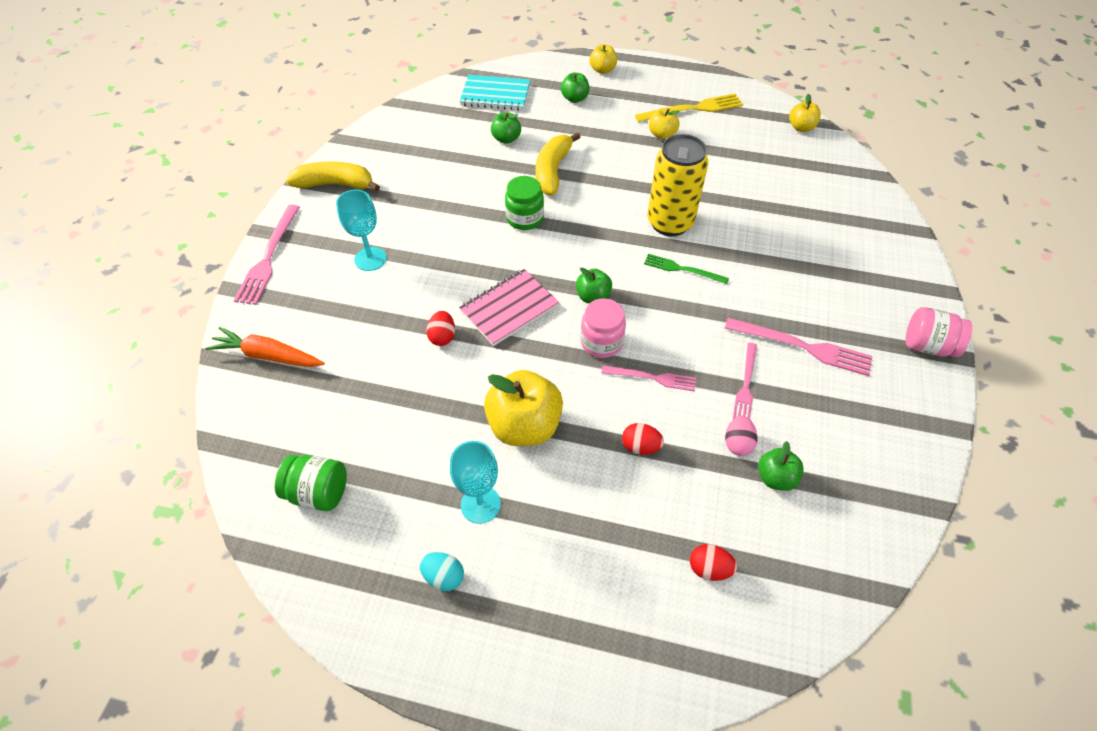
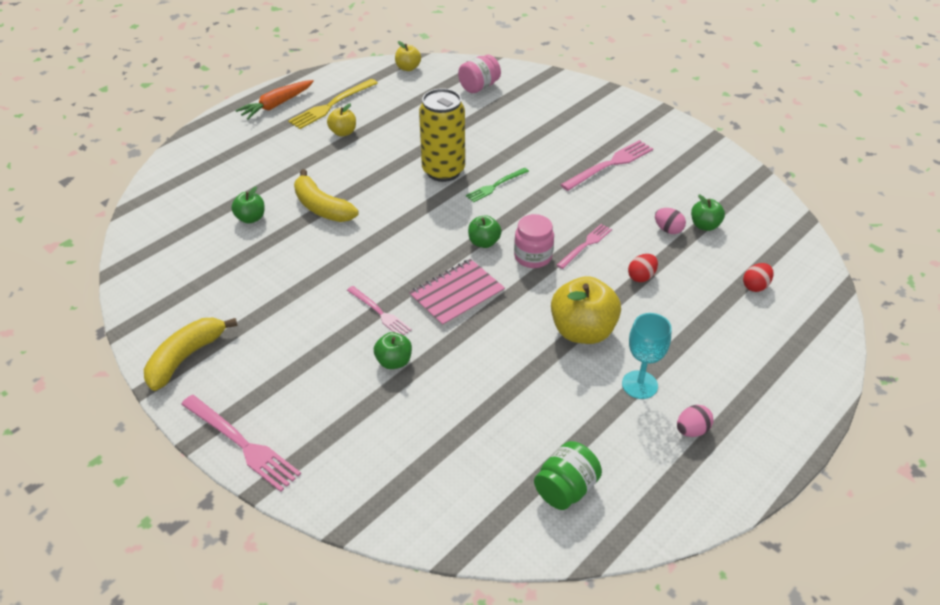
camera: 60 degrees left, 10 degrees down
orange carrot [205,327,325,367] -> orange carrot moved to [235,80,314,120]
turquoise goblet [336,190,387,271] -> none
turquoise egg [420,552,464,591] -> pink egg [677,405,713,437]
red egg [426,311,455,346] -> none
turquoise notebook [459,75,530,111] -> none
pink notebook [459,269,559,346] -> pink notebook turned 60 degrees clockwise [409,259,505,327]
green jar [505,176,544,230] -> none
green apple [561,73,590,103] -> green apple moved to [374,332,412,369]
yellow apple [589,44,617,74] -> none
yellow fork [635,94,743,122] -> yellow fork turned 150 degrees counterclockwise [288,79,378,129]
pink fork [733,343,757,419] -> pink fork moved to [347,286,412,335]
pink jar [906,307,972,358] -> pink jar moved to [458,55,501,93]

